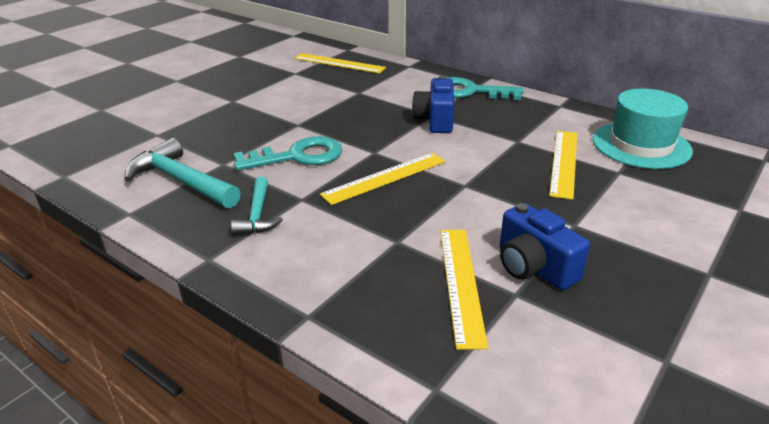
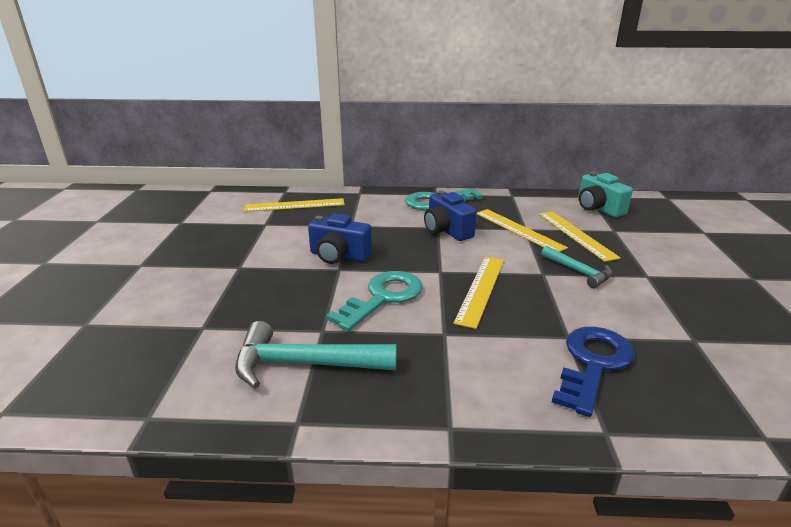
camera: 35 degrees left, 5 degrees down
turquoise hammer [231,176,283,235] -> turquoise hammer moved to [541,246,613,288]
yellow ruler [440,230,488,350] -> yellow ruler moved to [477,209,568,252]
blue camera [500,203,590,290] -> blue camera moved to [308,214,372,264]
turquoise hat [593,89,693,169] -> turquoise camera [578,172,633,217]
none -> blue key [552,327,635,417]

